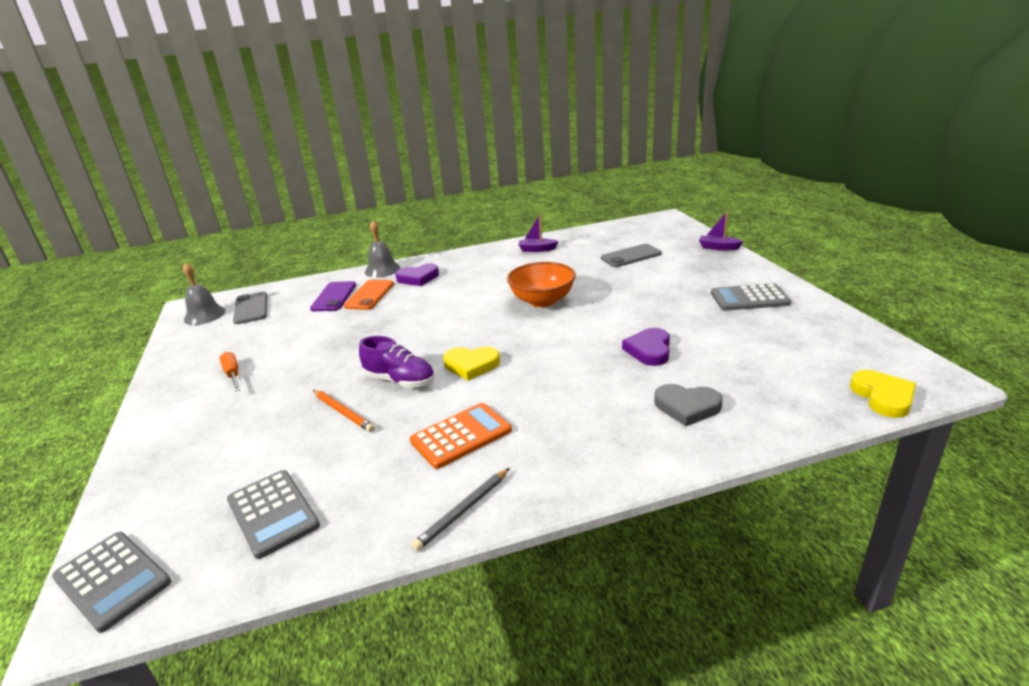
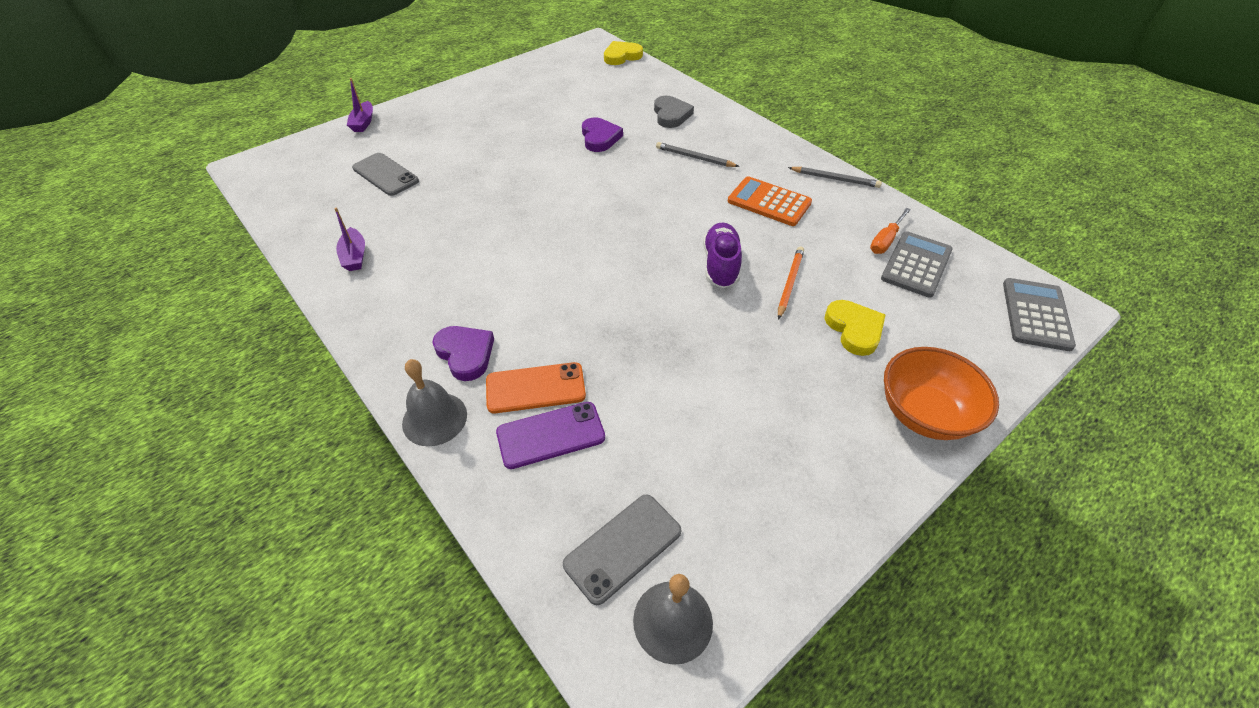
camera: 115 degrees left, 20 degrees up
orange screwdriver [220,352,241,392] -> orange screwdriver moved to [870,208,911,254]
yellow heart [443,347,500,381] -> yellow heart moved to [824,300,885,356]
orange bowl [507,262,576,307] -> orange bowl moved to [884,347,999,440]
purple heart [622,328,670,366] -> purple heart turned 90 degrees counterclockwise [582,117,623,152]
grey calculator [711,283,791,311] -> none
none -> grey pencil [656,142,739,167]

